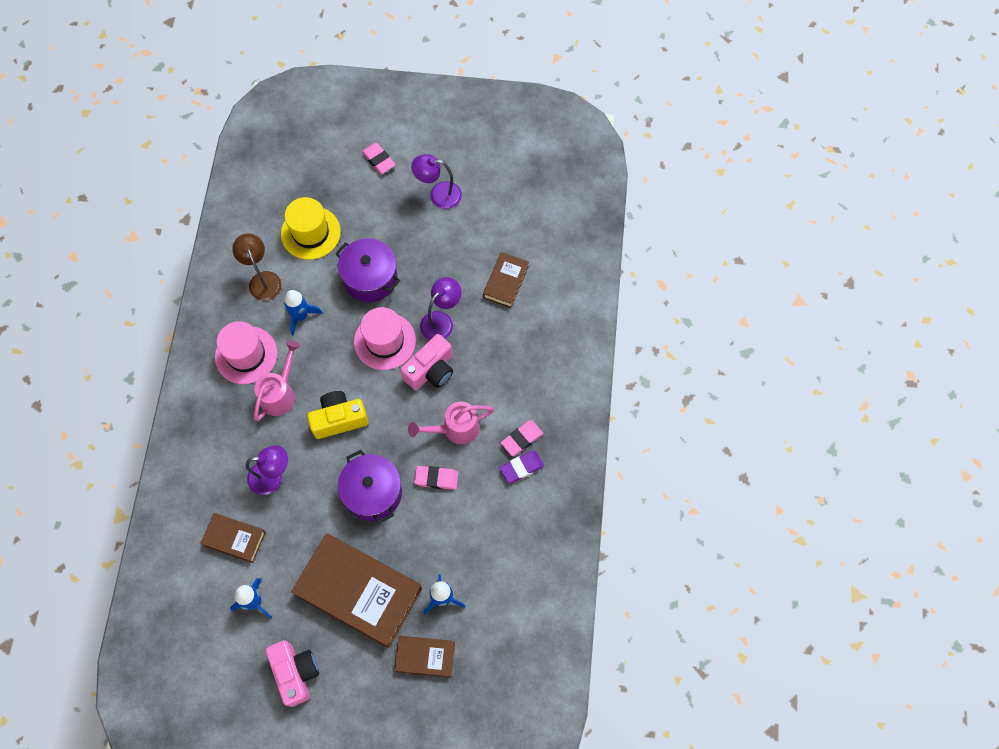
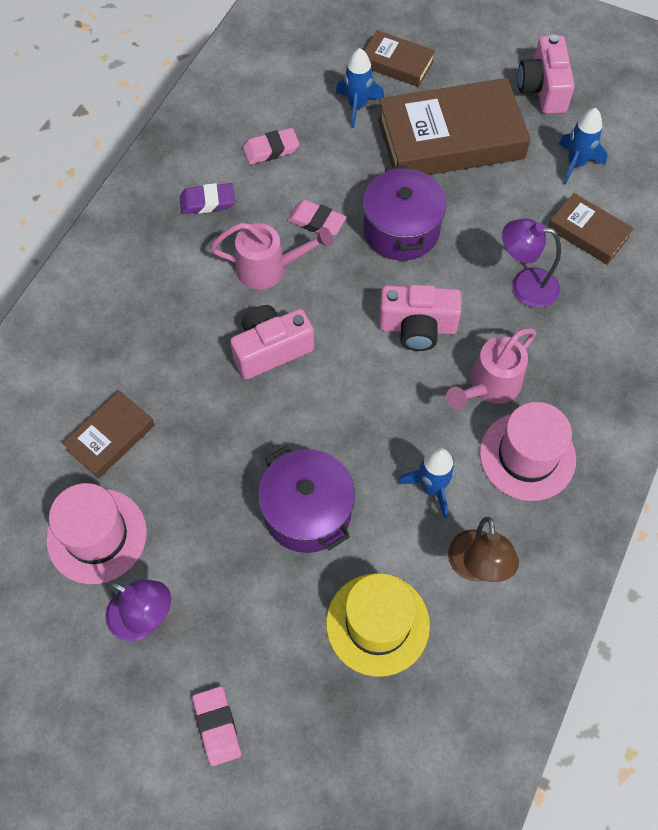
camera: 160 degrees left, 5 degrees down
brown book [291,533,422,648] -> brown book turned 60 degrees counterclockwise [378,78,531,175]
yellow camera [307,391,368,439] -> pink camera [379,285,462,351]
pink hat [354,307,416,370] -> pink hat moved to [46,483,147,584]
purple lamp [420,277,462,340] -> none
pink eraser [501,420,543,456] -> pink eraser moved to [243,128,299,164]

